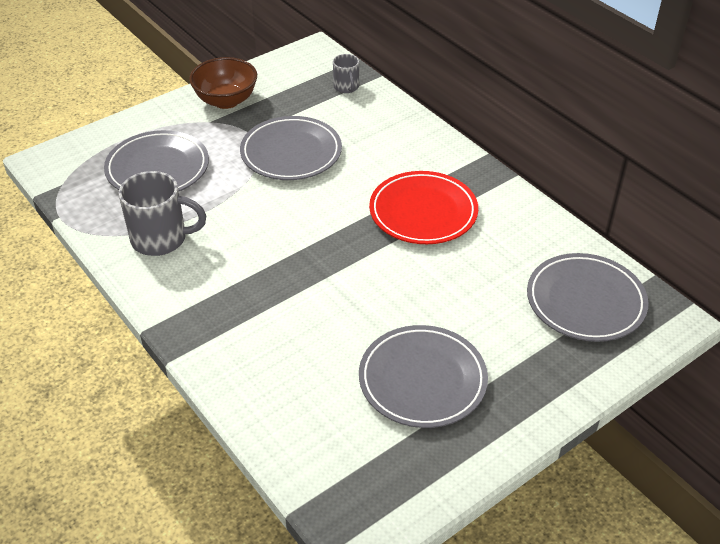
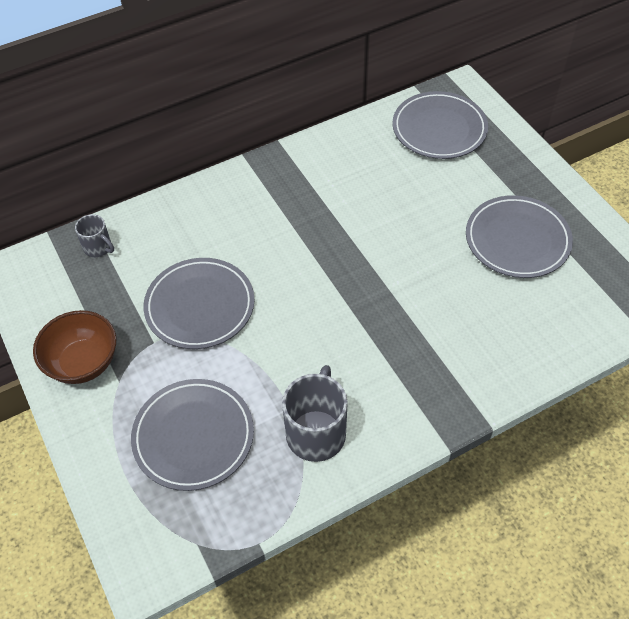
camera: 80 degrees left, 10 degrees up
grey mug [333,54,359,93] -> grey mug turned 45 degrees clockwise [75,214,114,257]
red plate [369,171,478,244] -> none

